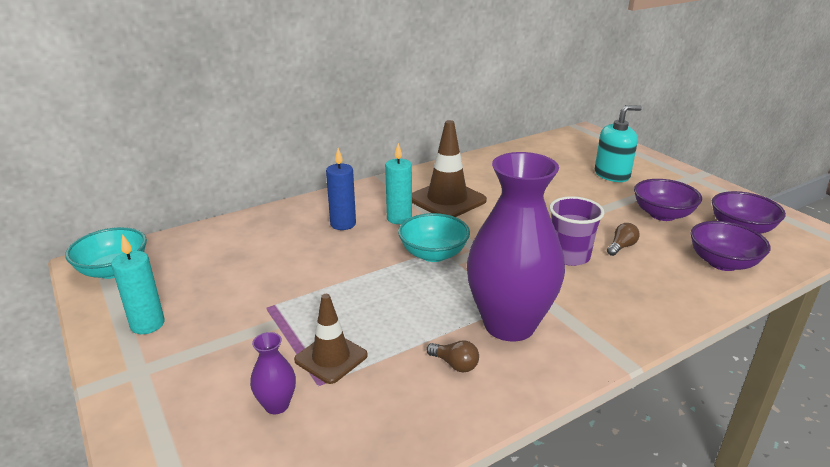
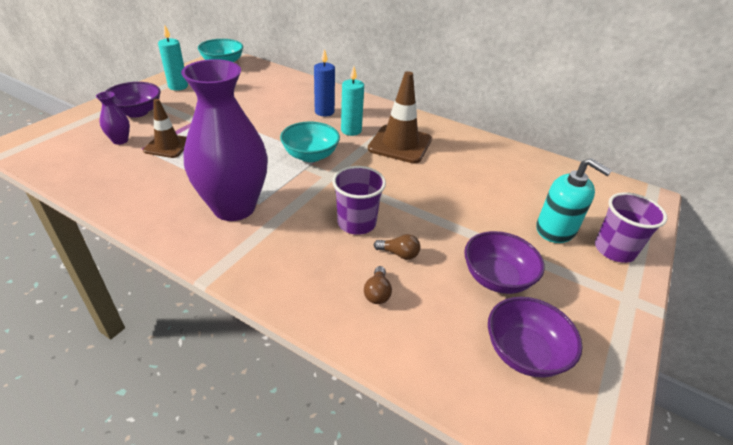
camera: 60 degrees right, 10 degrees up
brown light bulb [426,340,479,373] -> brown light bulb moved to [364,266,392,304]
purple bowl [690,221,771,271] -> purple bowl moved to [105,82,161,118]
none -> purple cup [595,192,667,263]

